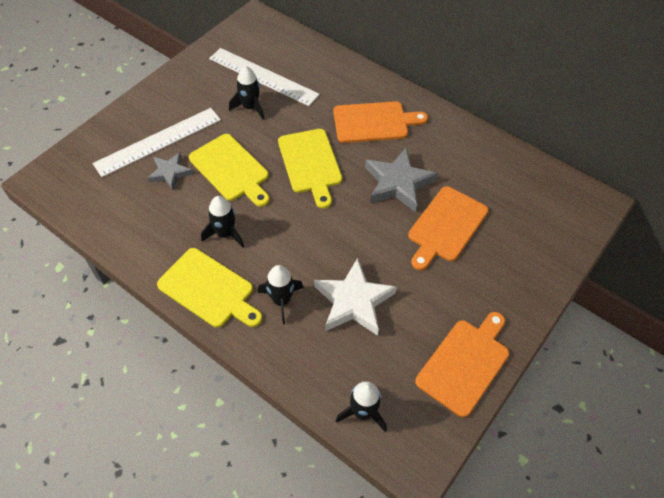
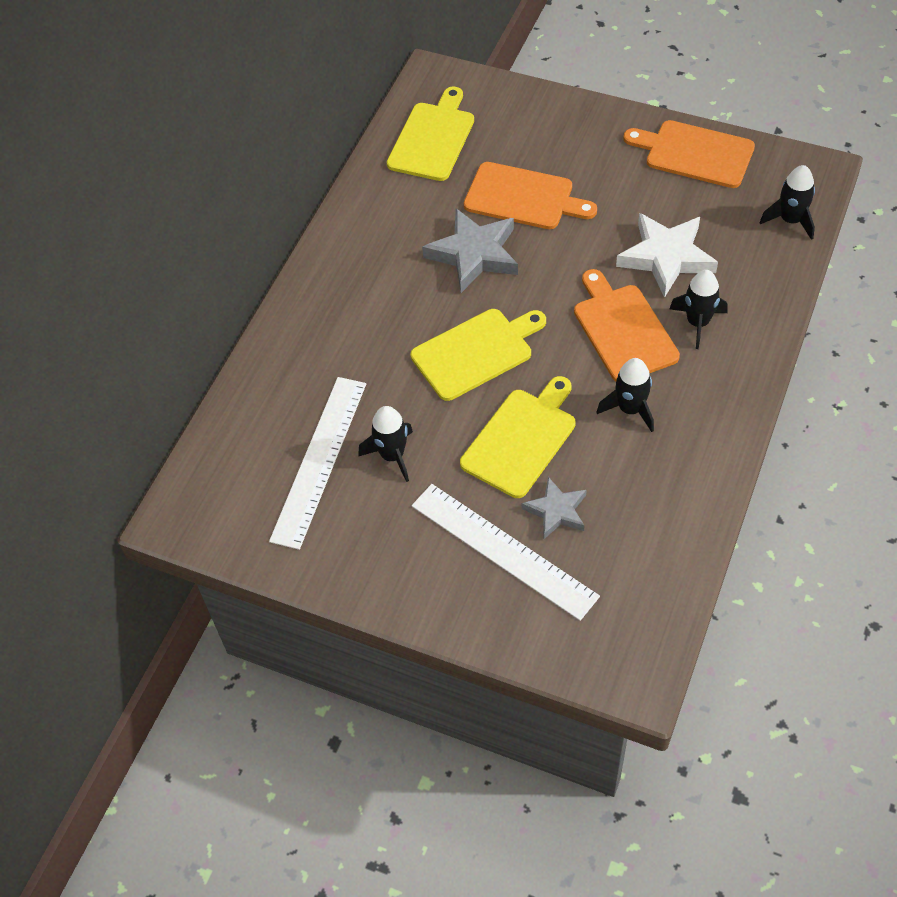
camera: 100 degrees left, 0 degrees up
yellow cutting board [157,248,262,328] -> yellow cutting board moved to [387,86,474,181]
orange cutting board [333,101,428,143] -> orange cutting board moved to [574,269,680,381]

